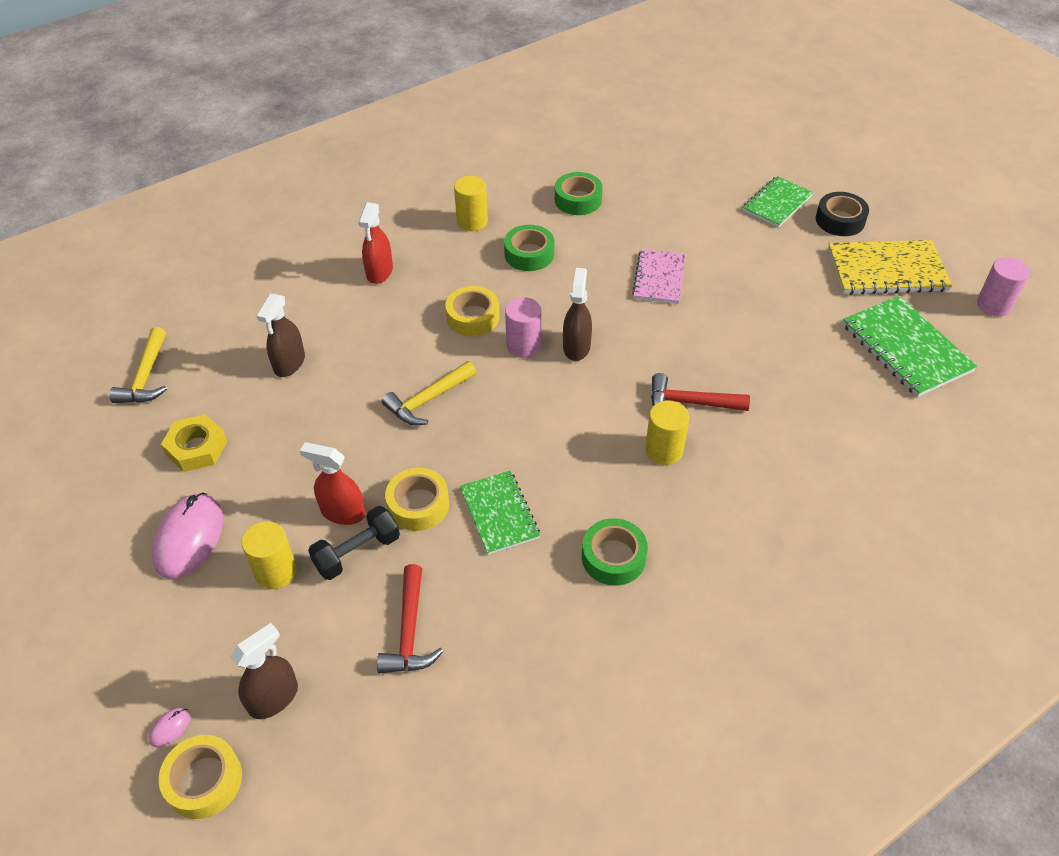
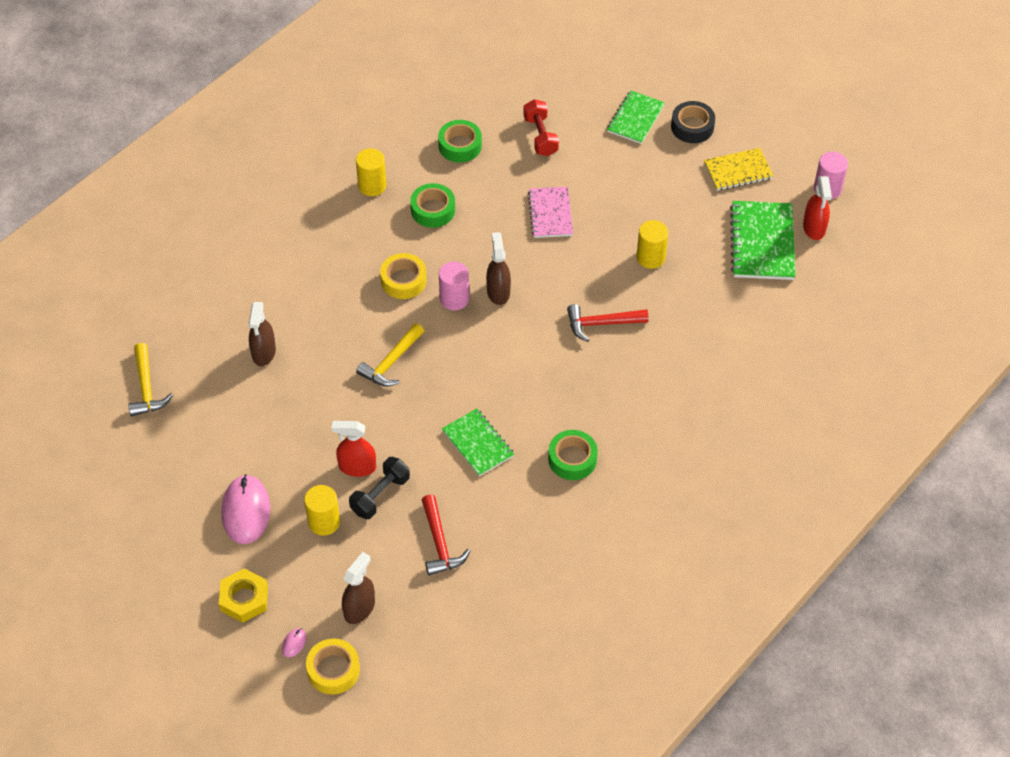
camera: 15 degrees left, 5 degrees up
yellow nut [161,414,227,472] -> yellow nut moved to [219,568,268,623]
red spray bottle [359,202,393,284] -> red spray bottle moved to [803,176,832,240]
yellow tape [385,468,449,531] -> none
yellow cylinder [645,400,689,465] -> yellow cylinder moved to [636,220,668,269]
yellow notebook [828,240,952,295] -> yellow notebook [704,148,773,191], size x0.66
green notebook [843,296,977,397] -> green notebook turned 45 degrees clockwise [730,201,796,280]
none -> red dumbbell [523,99,559,156]

